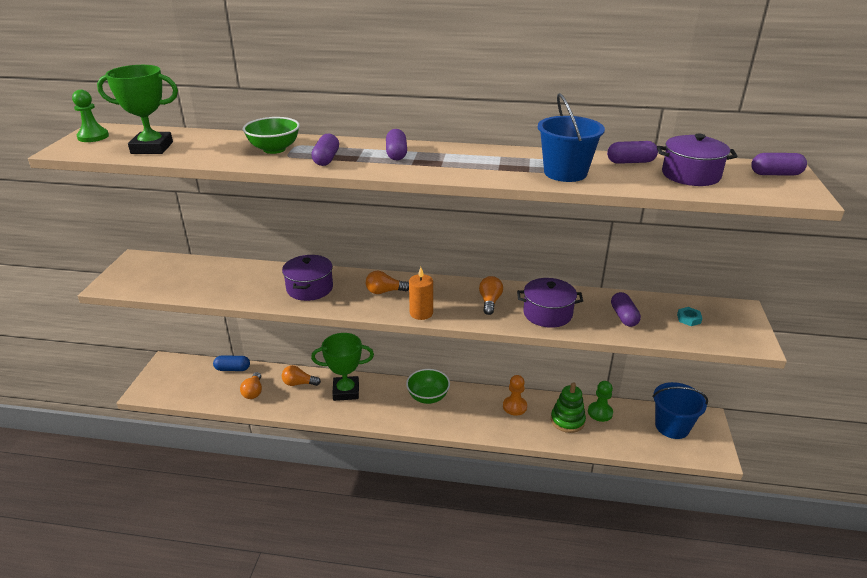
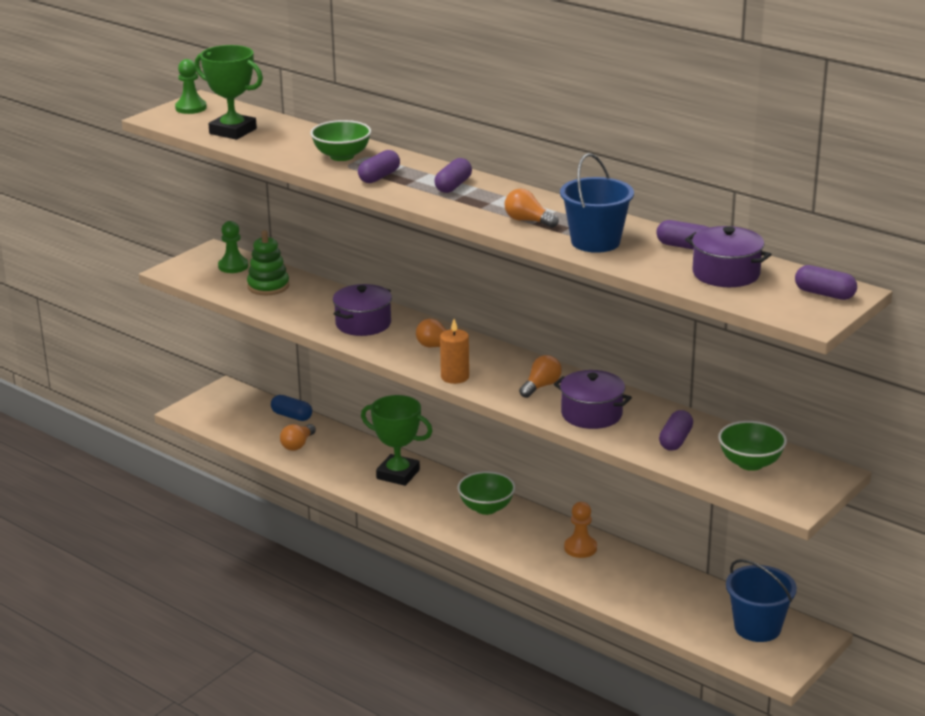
camera: 30 degrees right, 5 degrees down
orange light bulb [282,365,321,386] -> orange light bulb moved to [505,189,559,228]
green stacking toy [551,382,586,433] -> green stacking toy moved to [247,230,289,295]
green pawn [588,381,613,422] -> green pawn moved to [218,221,248,273]
turquoise nut [677,307,702,326] -> green bowl [718,421,787,471]

